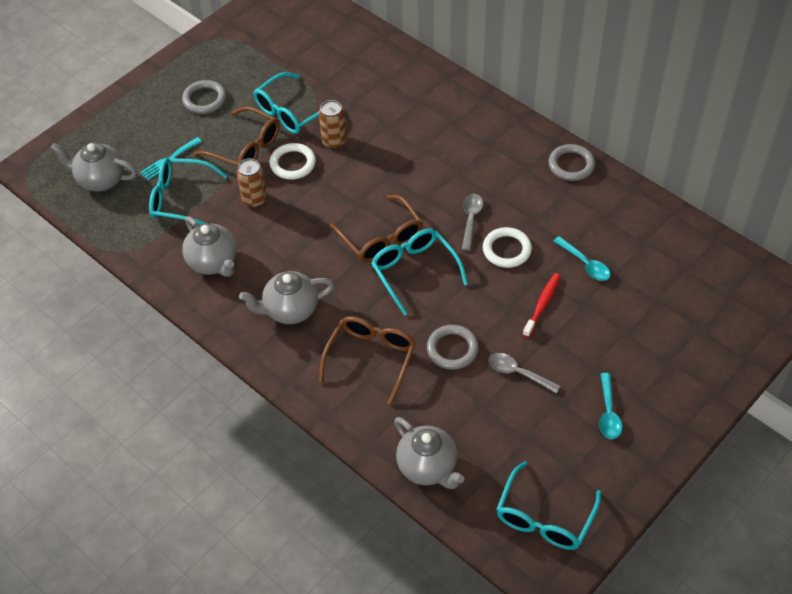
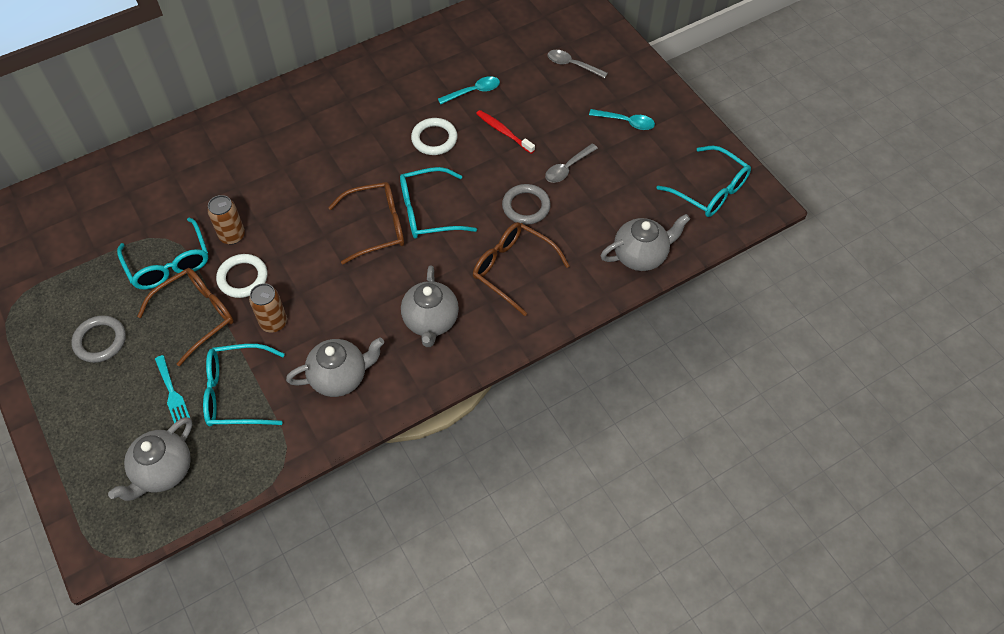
camera: 75 degrees left, 5 degrees up
turquoise glasses [149,158,227,225] -> turquoise glasses turned 60 degrees clockwise [203,344,285,426]
grey spoon [462,194,483,251] -> grey spoon moved to [547,50,608,78]
grey ring [548,144,595,181] -> none

